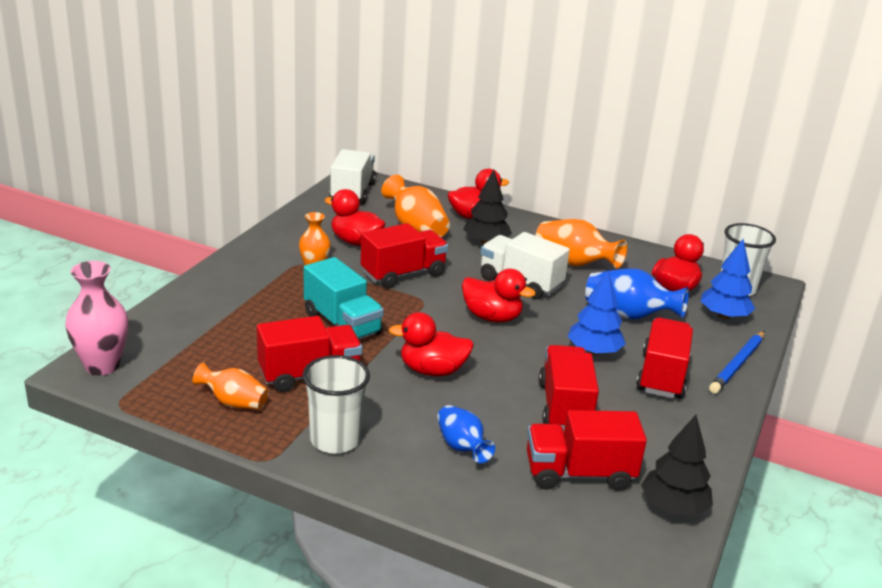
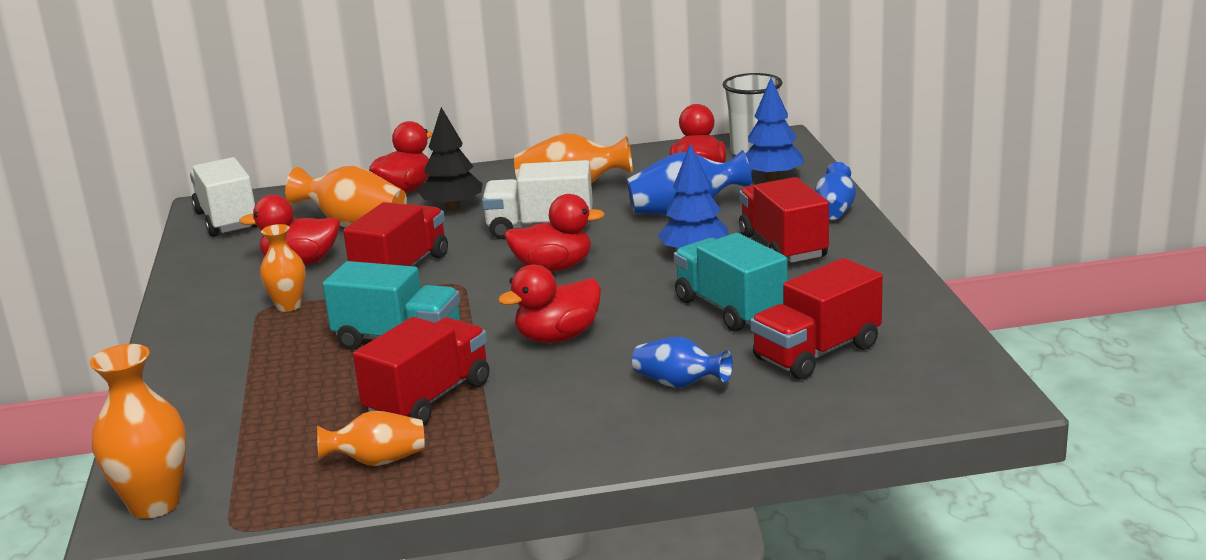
camera: 30 degrees left, 5 degrees down
pink vase [65,261,128,375] -> orange vase [90,344,186,518]
white cup [303,355,370,454] -> none
red truck [539,345,599,431] -> turquoise truck [674,233,788,332]
black tree [641,415,713,516] -> none
blue pencil [709,331,764,394] -> blue vase [815,162,856,219]

